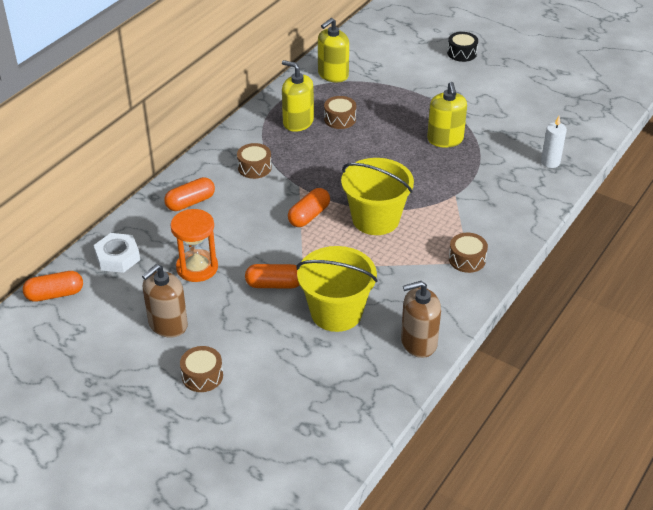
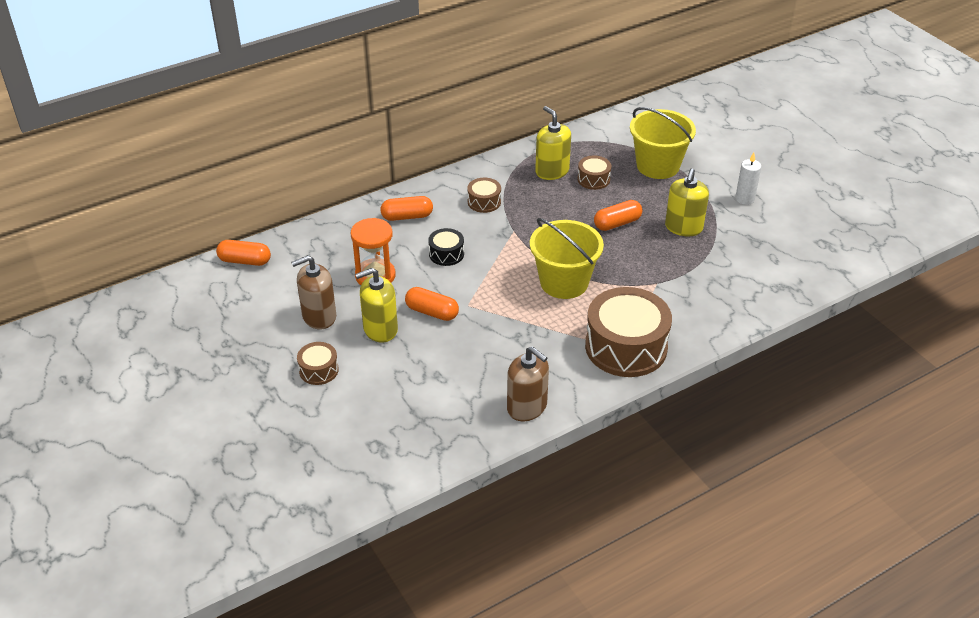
camera: 25 degrees right, 0 degrees up
white nut [94,233,140,273] -> none
orange capsule [288,188,330,227] -> orange capsule moved to [594,200,642,231]
yellow bucket [296,246,378,332] -> yellow bucket moved to [630,107,696,179]
yellow soap dispenser [318,18,349,83] -> yellow soap dispenser moved to [355,268,398,343]
brown soap dispenser [401,281,441,358] -> brown soap dispenser turned 150 degrees counterclockwise [507,346,549,421]
black drum [447,32,478,62] -> black drum moved to [428,228,464,266]
brown drum [449,233,488,273] -> brown drum [585,287,672,377], size x2.13
white candle [541,116,567,168] -> white candle moved to [735,153,761,205]

